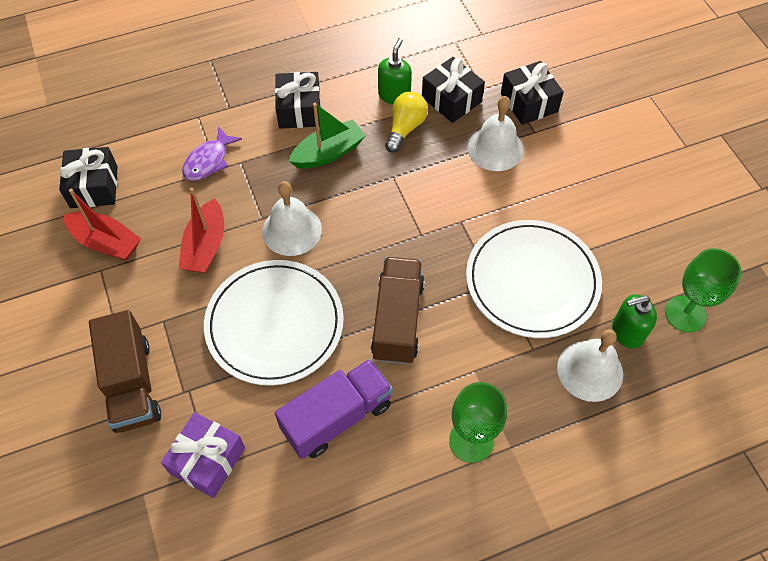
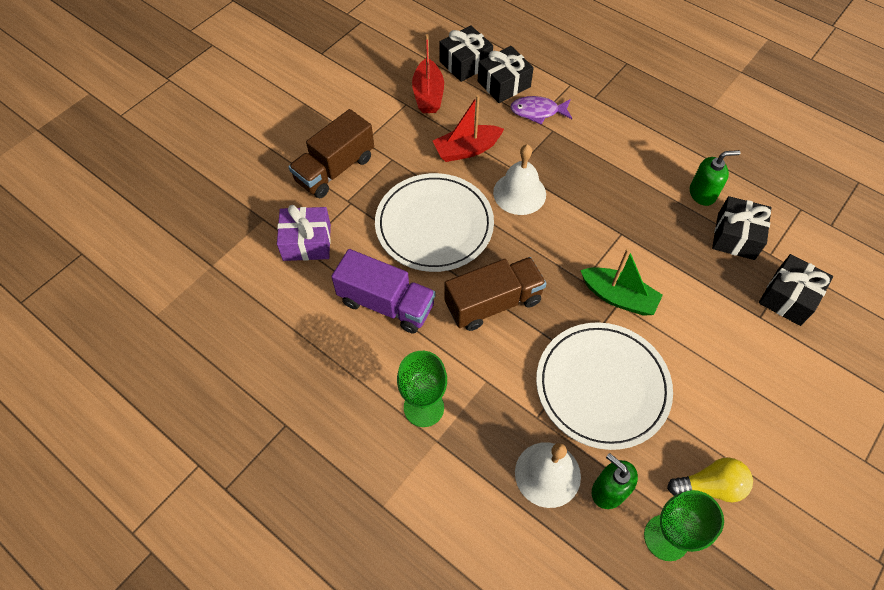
camera: 60 degrees right, 0 degrees up
black gift [275,72,321,129] -> black gift moved to [478,46,534,103]
green boat [289,103,365,169] -> green boat moved to [580,248,663,316]
yellow light bulb [385,91,428,153] -> yellow light bulb moved to [667,457,753,502]
white bell [467,96,524,171] -> none

